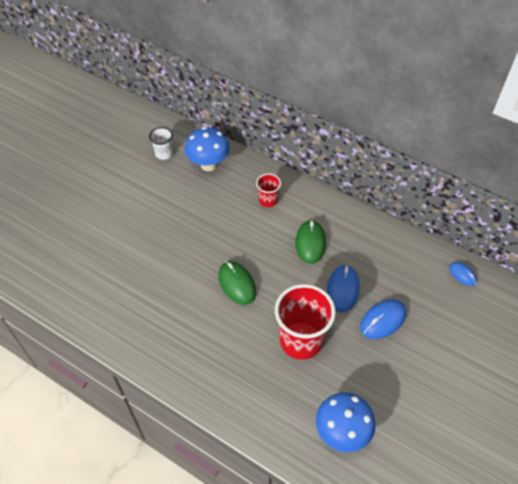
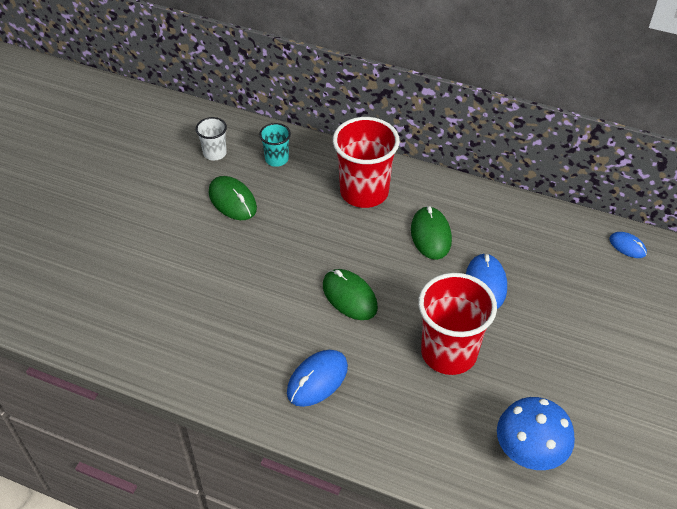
camera: 10 degrees left, 5 degrees down
blue mushroom [185,127,230,171] -> turquoise cup [259,123,291,167]
red cup [256,173,281,207] -> red cup [333,117,400,208], size x2.00
blue mouse [360,300,407,339] -> blue mouse moved to [287,350,348,407]
none -> green mouse [209,176,257,220]

